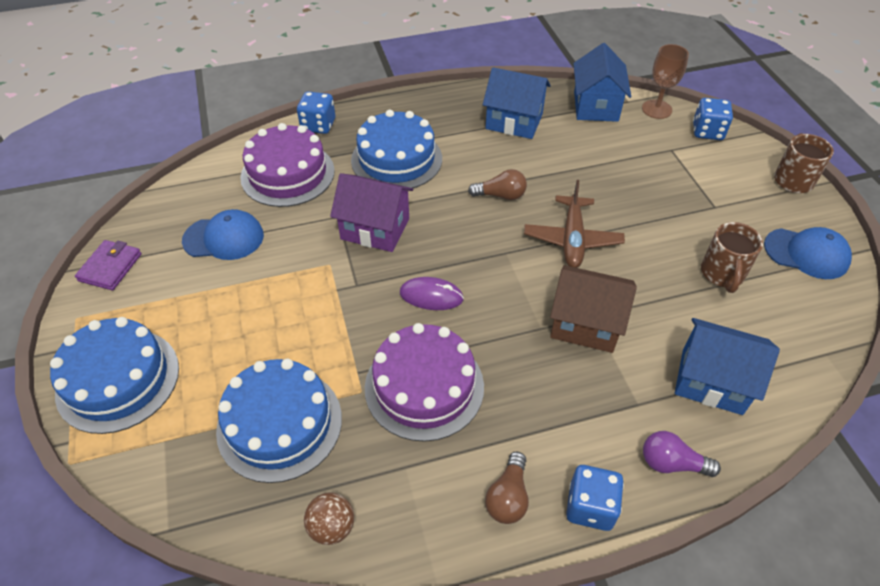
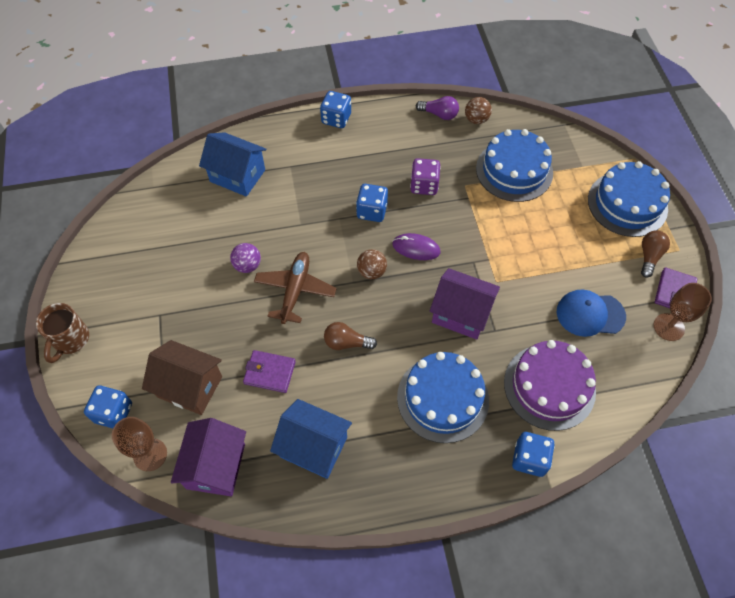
camera: 175 degrees left, 10 degrees up
purple cake [365,323,484,442] -> purple dice [410,158,441,195]
brown light bulb [485,452,529,524] -> brown light bulb moved to [641,230,670,278]
brown house [550,265,637,353] -> brown house moved to [142,340,222,415]
blue house [573,43,631,122] -> purple house [171,418,246,496]
purple light bulb [643,431,721,477] -> purple light bulb moved to [416,96,459,120]
brown mug [701,222,763,293] -> none
blue cap [764,227,852,279] -> none
none -> purple ball [230,243,261,273]
none -> purple wallet [243,350,296,393]
none -> blue dice [356,184,388,222]
none -> brown ball [357,249,387,279]
none -> brown goblet [654,283,712,341]

